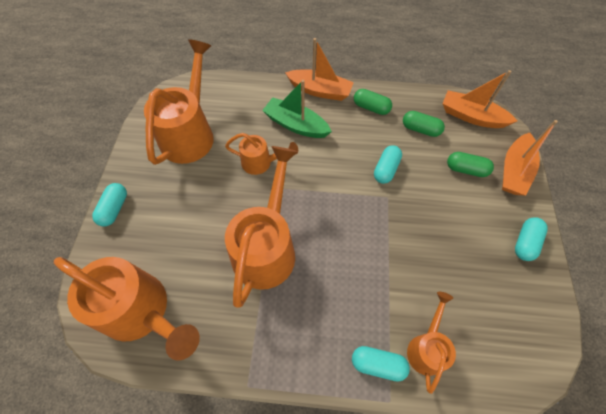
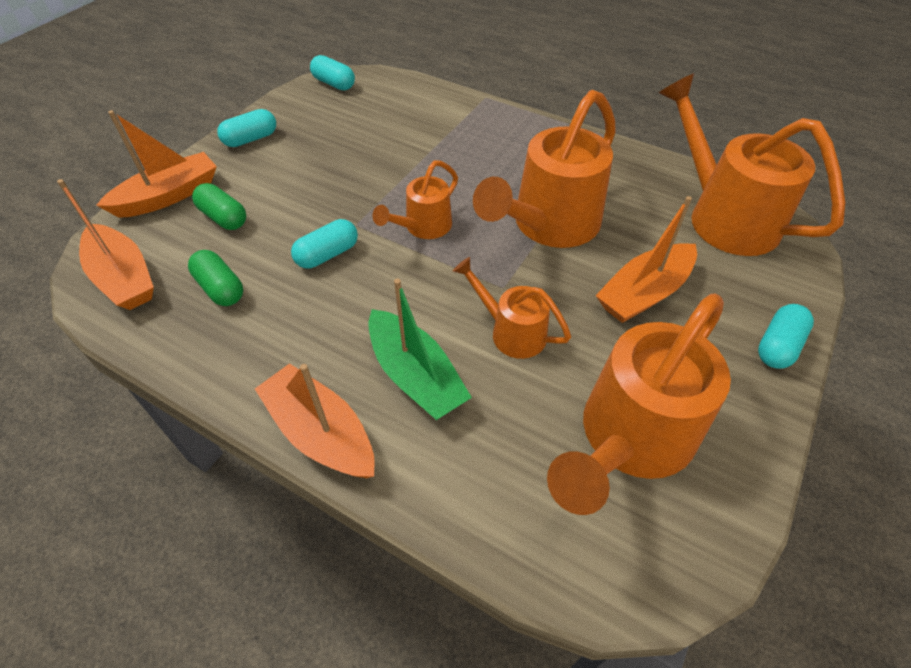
camera: 155 degrees left, 10 degrees down
turquoise capsule [352,346,410,382] -> turquoise capsule moved to [310,55,355,90]
green capsule [354,89,392,115] -> none
orange watering can [407,292,456,394] -> orange watering can moved to [373,160,458,239]
none -> orange boat [595,196,697,323]

